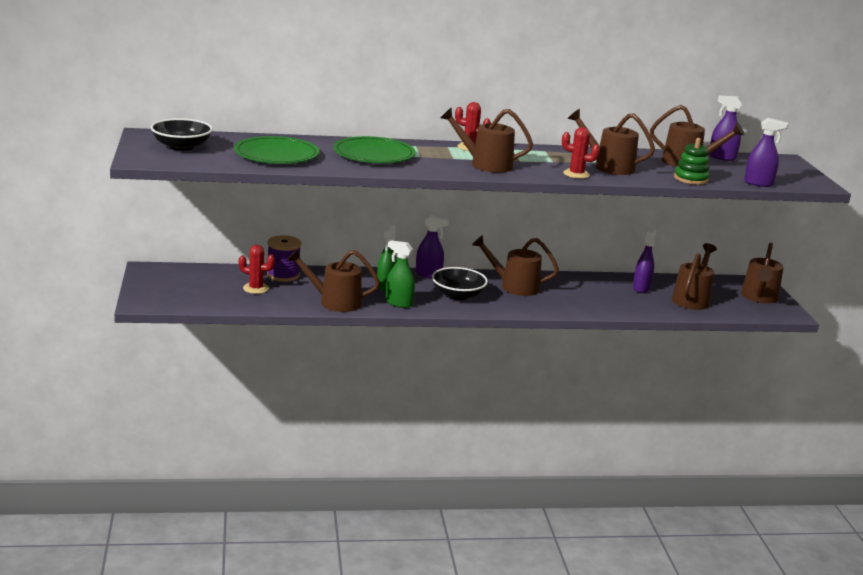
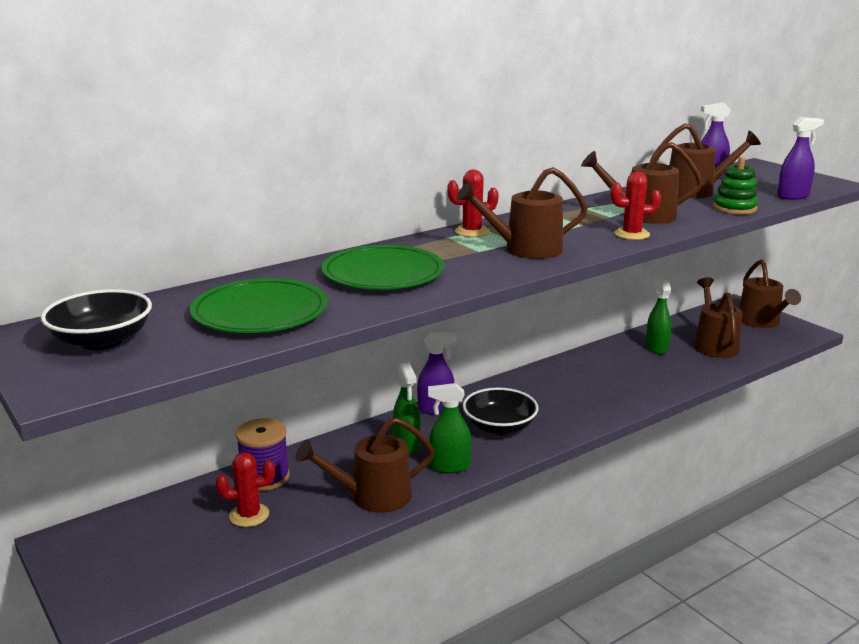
camera: 25 degrees left, 0 degrees up
brown watering can [472,235,559,296] -> none
purple spray bottle [633,228,657,293] -> green spray bottle [646,277,671,355]

